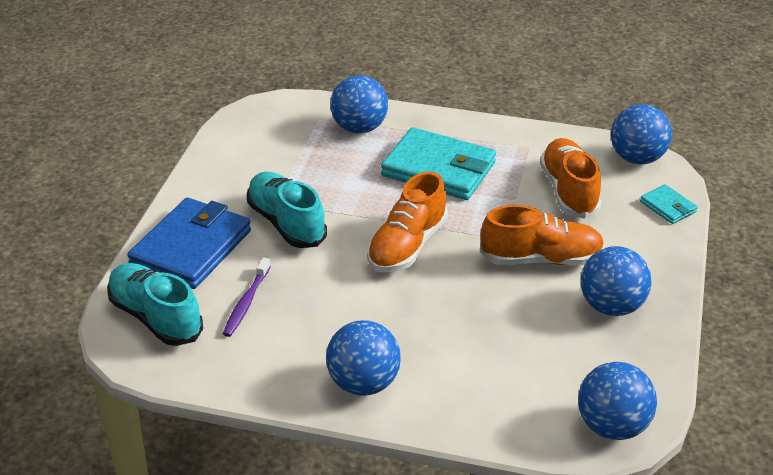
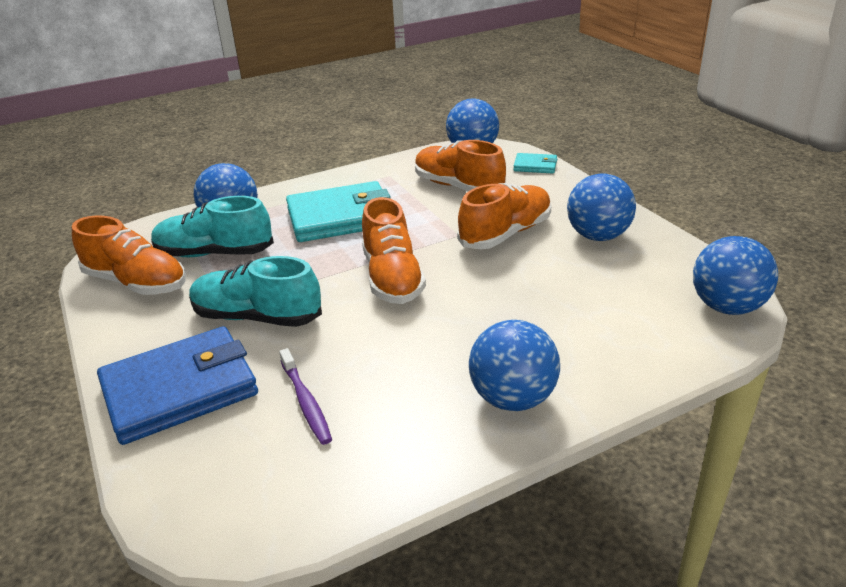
camera: 40 degrees left, 5 degrees down
turquoise shoe [107,263,203,346] -> turquoise shoe moved to [151,196,274,257]
blue wallet [127,197,251,289] -> blue wallet turned 75 degrees clockwise [97,326,258,445]
none -> orange shoe [72,215,186,295]

